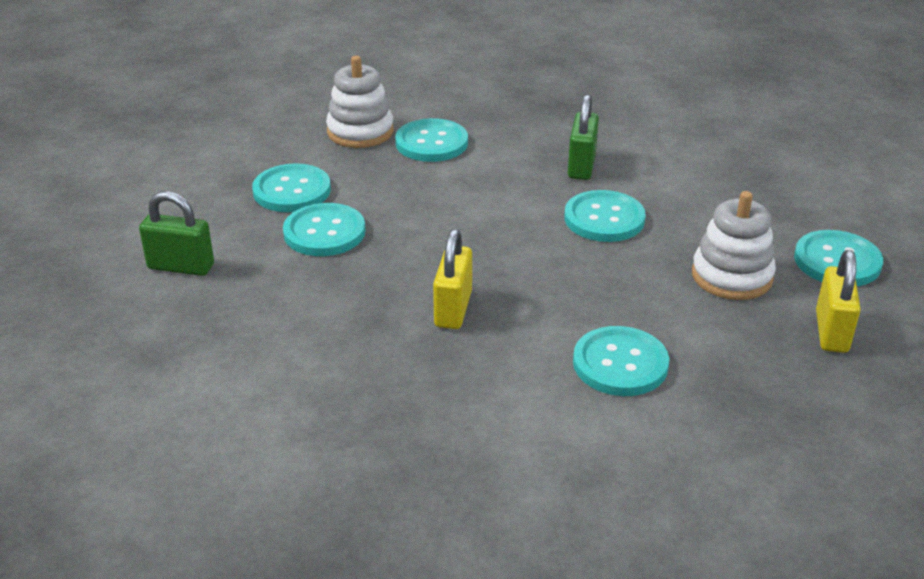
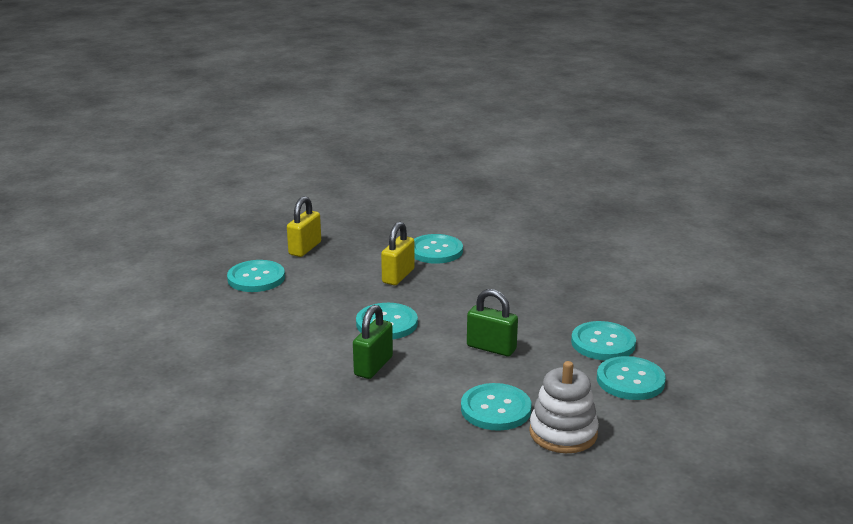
camera: 165 degrees left, 10 degrees down
green padlock [139,191,214,276] -> green padlock moved to [467,289,518,356]
yellow padlock [433,229,472,329] -> yellow padlock moved to [381,222,415,285]
white stacking toy [692,191,776,300] -> none

